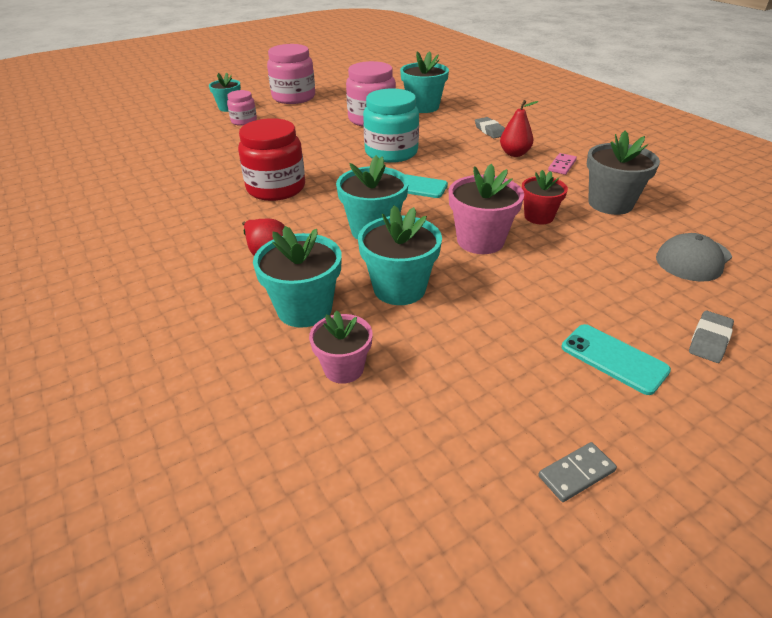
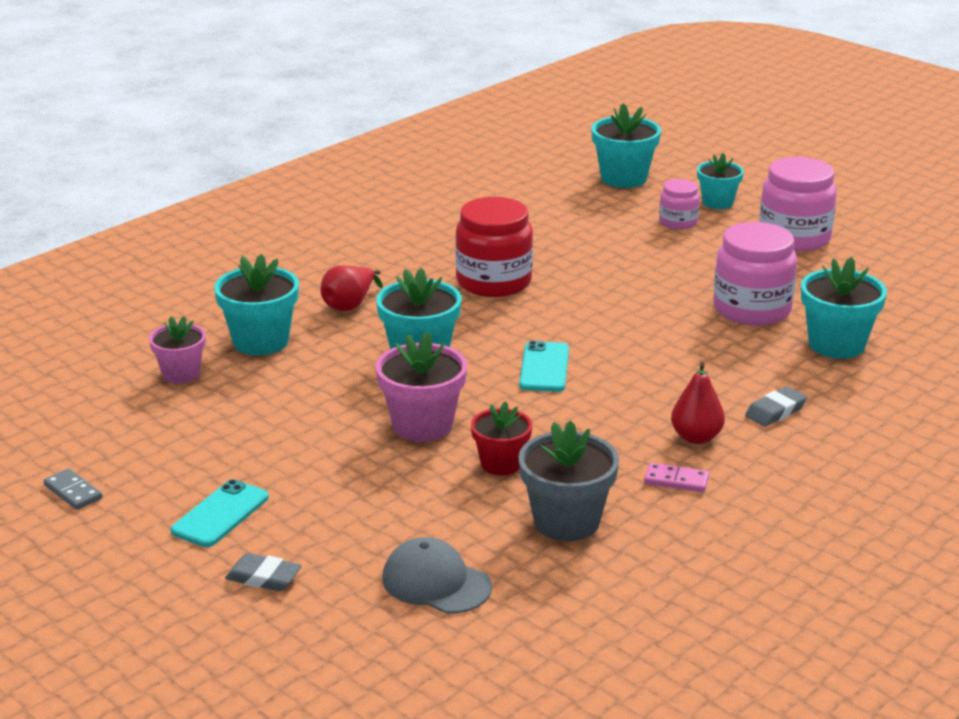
camera: 75 degrees right, 10 degrees down
turquoise flower pot [358,205,442,305] -> turquoise flower pot moved to [591,103,661,188]
turquoise jar [363,88,419,163] -> none

